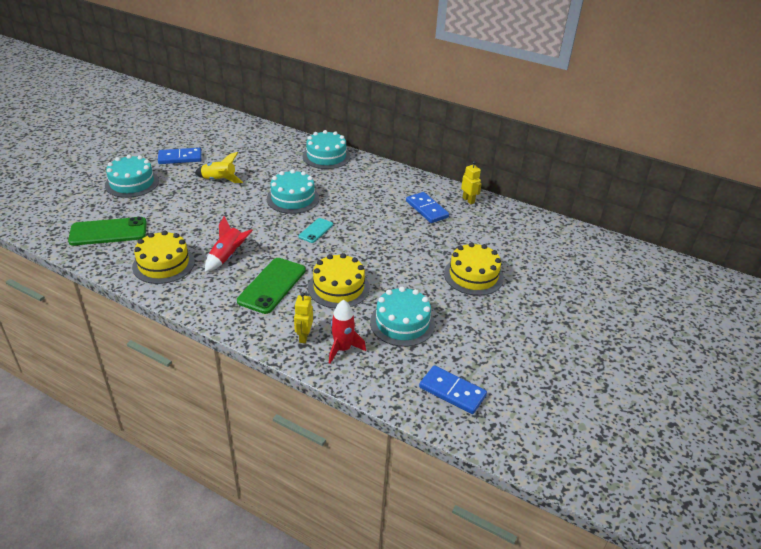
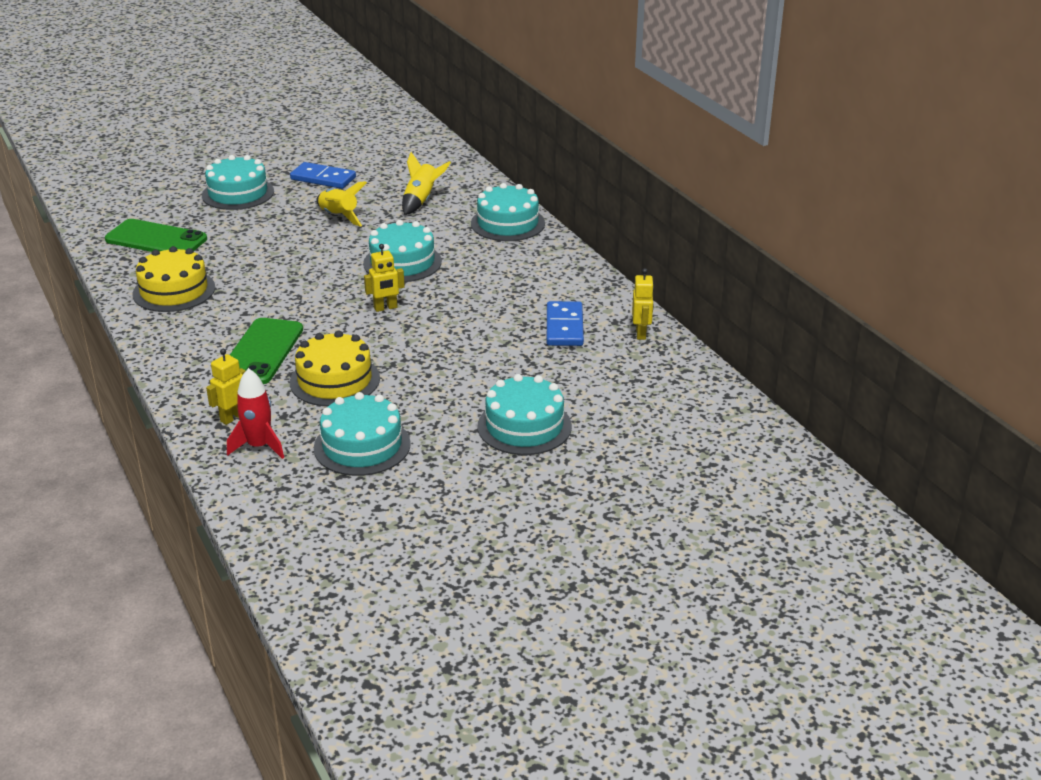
camera: 35 degrees right, 5 degrees down
red rocket [205,216,253,272] -> none
green phone [237,258,306,314] -> green phone turned 45 degrees counterclockwise [230,318,303,384]
turquoise phone [299,218,333,243] -> yellow robot [364,244,405,312]
blue domino [419,365,487,414] -> none
yellow cake [444,242,504,296] -> turquoise cake [478,374,572,455]
none -> yellow rocket [402,152,451,215]

